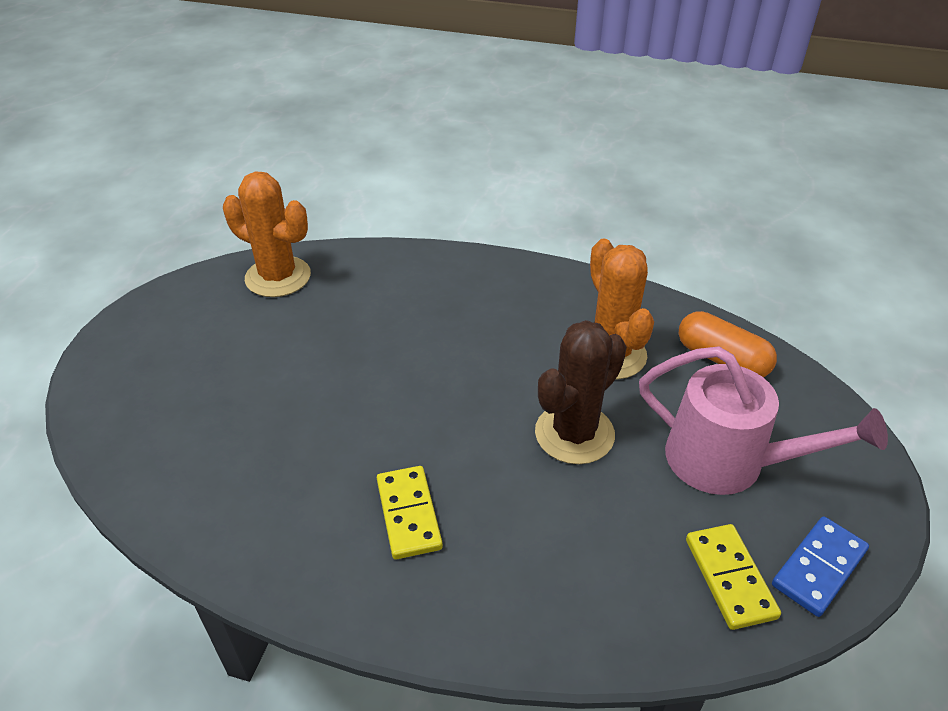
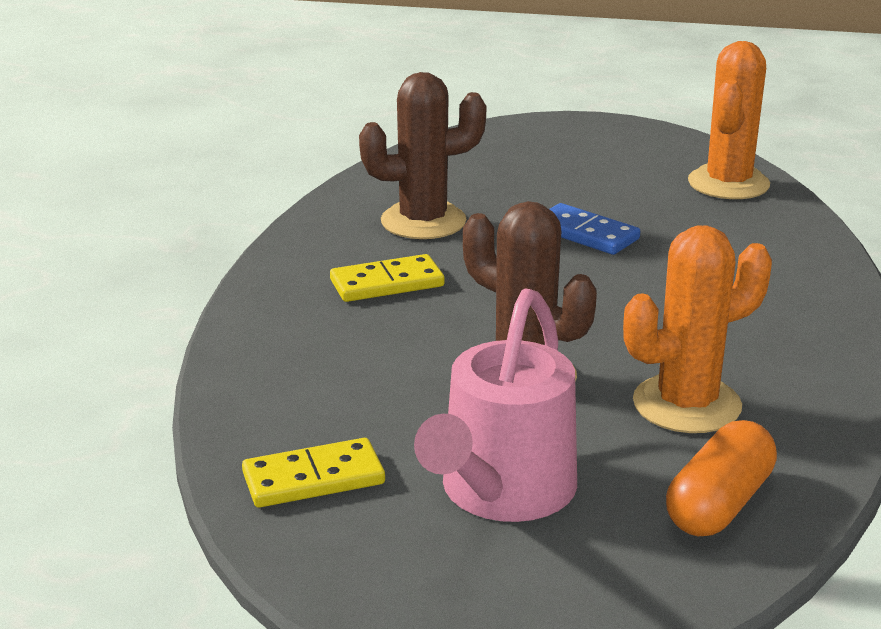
camera: 85 degrees right, 15 degrees down
blue domino [772,516,869,617] -> blue domino moved to [549,203,640,255]
none -> brown cactus [359,72,487,239]

